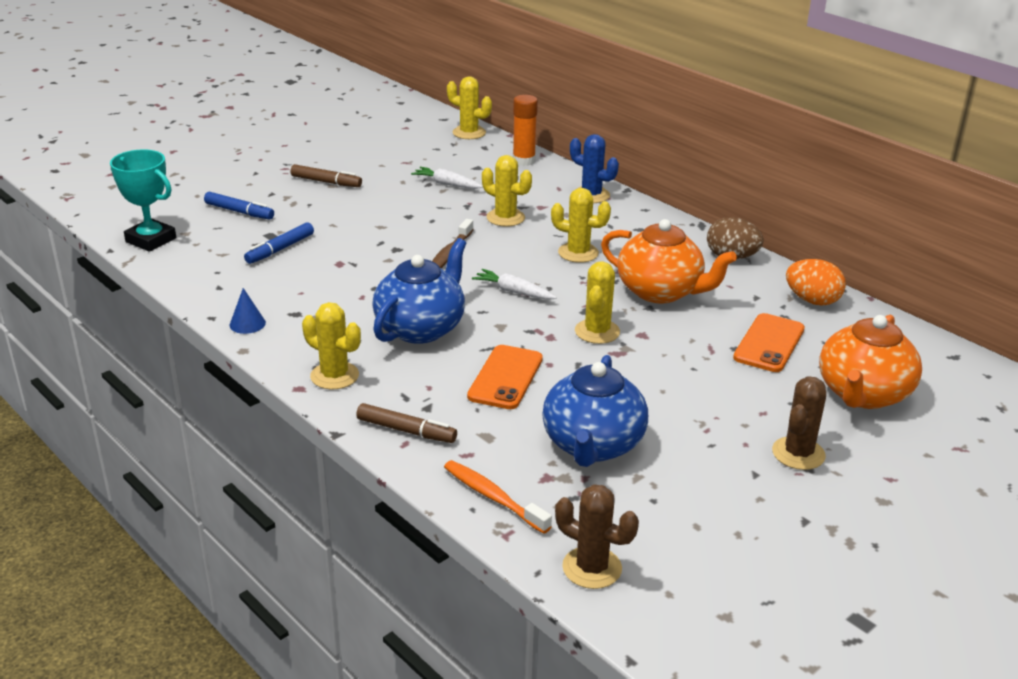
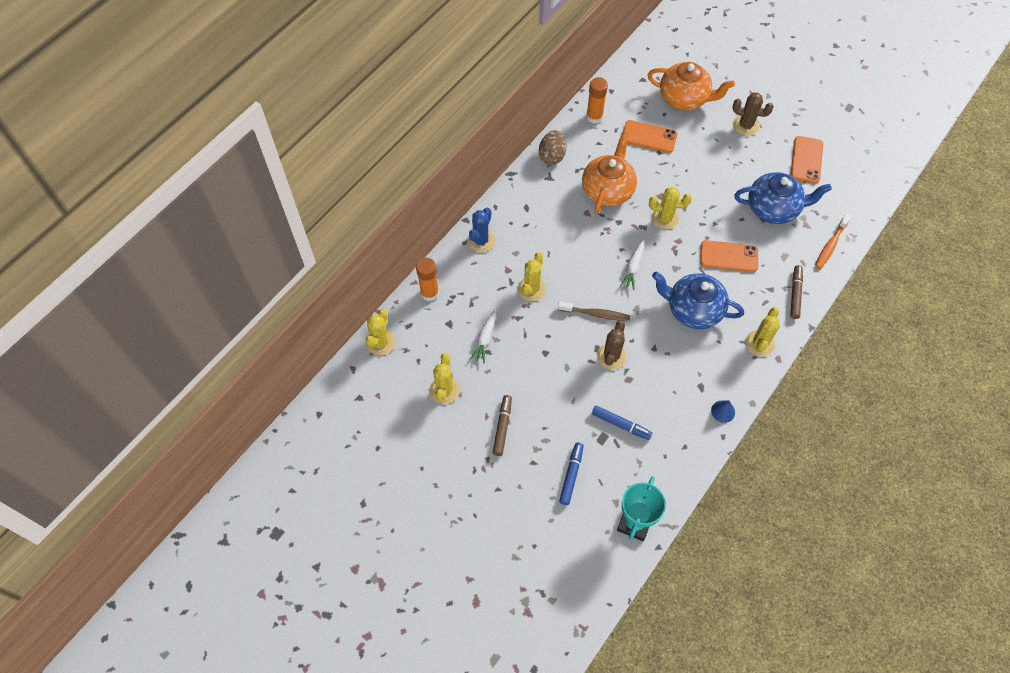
camera: 100 degrees left, 30 degrees up
yellow cactus [551,188,611,263] -> yellow cactus moved to [430,353,460,404]
brown cactus [555,484,639,589] -> brown cactus moved to [597,320,626,370]
orange egg [786,259,846,306] -> orange glue stick [586,77,608,124]
none -> orange phone [790,136,823,183]

